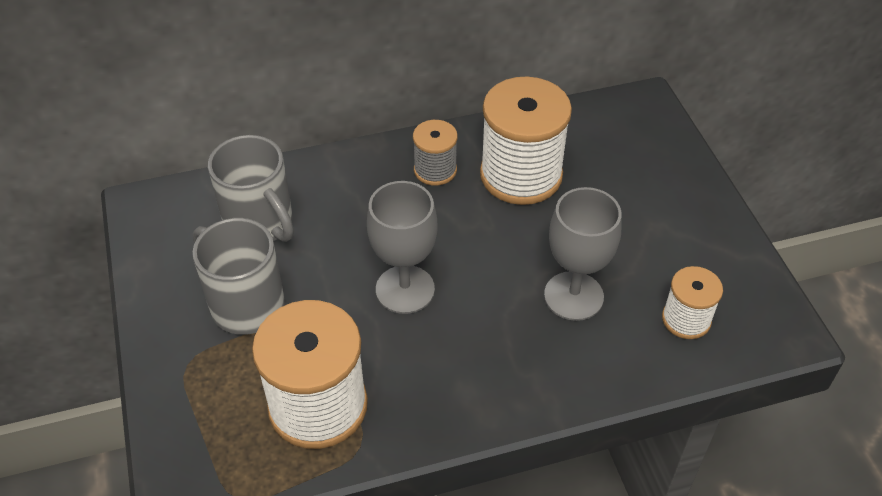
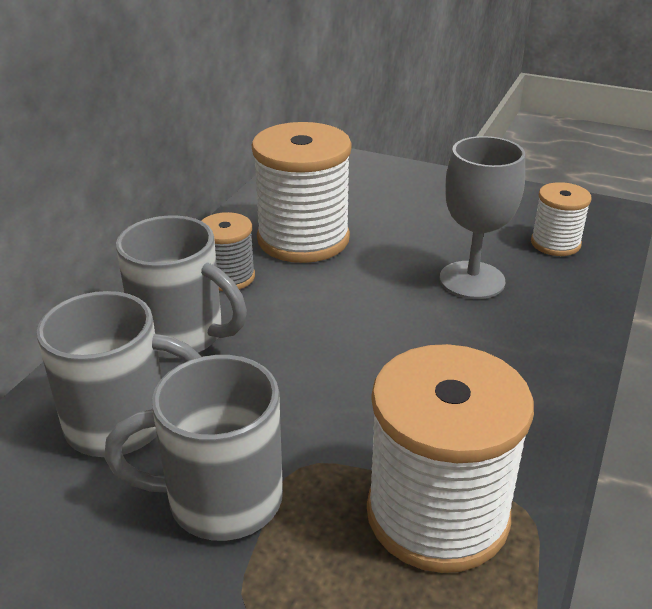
camera: 50 degrees left, 15 degrees down
grey goblet [367,181,438,314] -> none
none -> grey mug [116,215,247,359]

